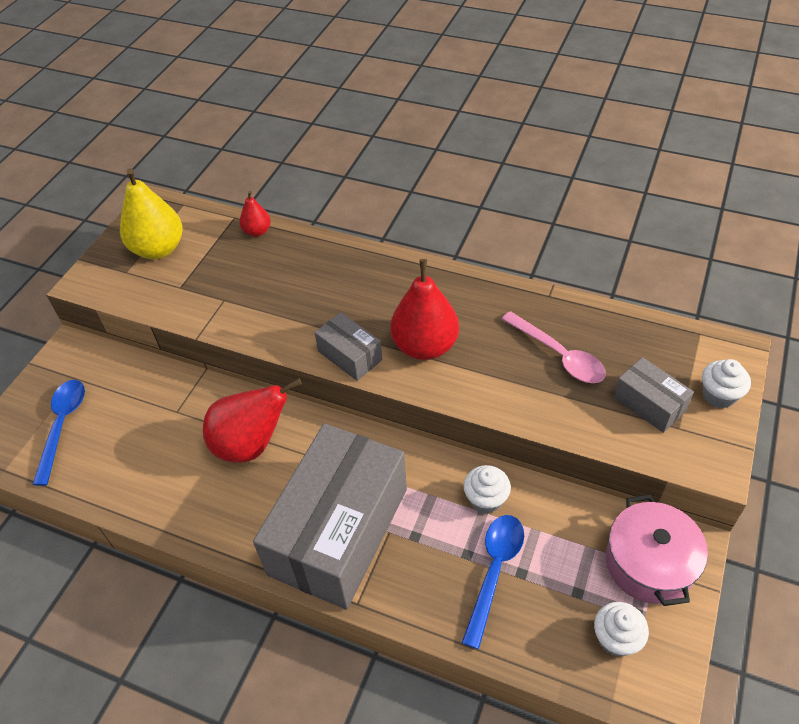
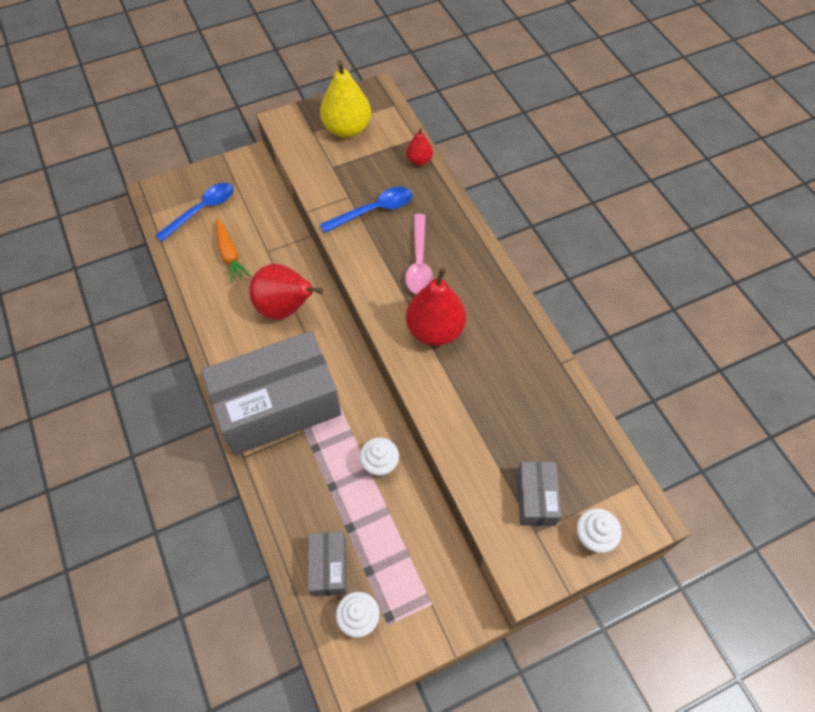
camera: 40 degrees right, 10 degrees up
grey box [314,312,382,381] -> grey box moved to [308,532,347,596]
blue spoon [462,515,524,649] -> blue spoon moved to [320,187,412,233]
pink spoon [502,311,606,383] -> pink spoon moved to [405,214,434,294]
pink pot [606,495,708,606] -> none
none -> orange carrot [216,219,251,283]

